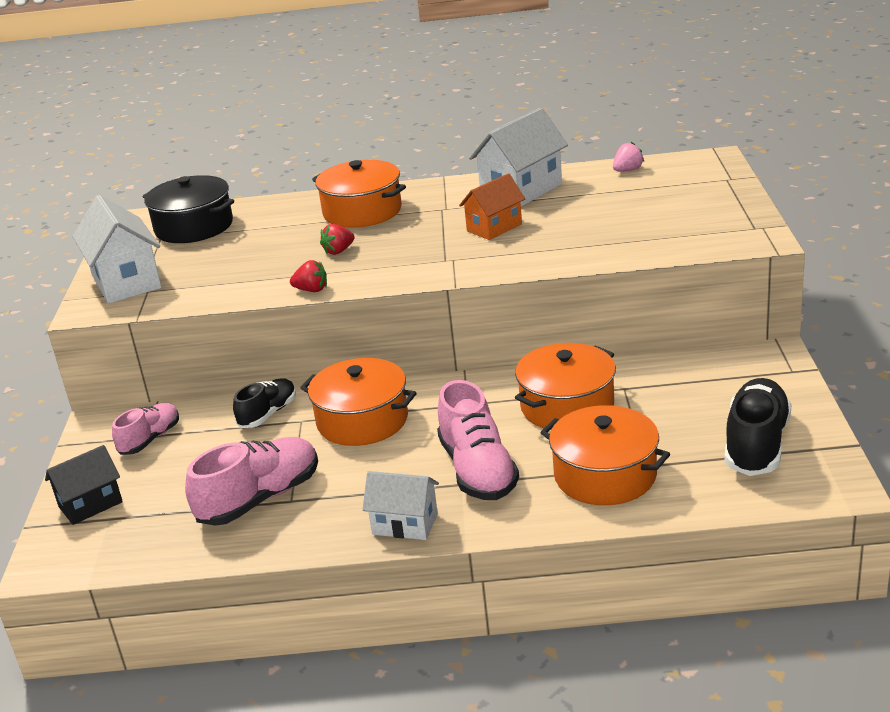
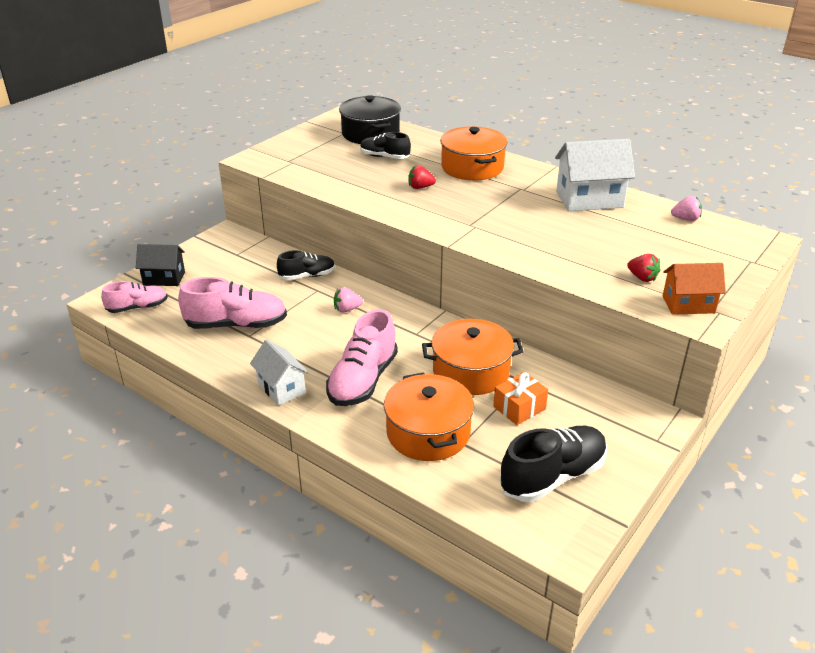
camera: 35 degrees right, 5 degrees up
white house [72,195,162,304] -> none
pink shoe [112,403,179,455] -> pink shoe moved to [101,281,168,313]
red strawberry [290,260,327,292] -> red strawberry moved to [627,254,660,282]
orange pot [300,358,417,446] -> pink strawberry [334,287,363,313]
orange house [459,173,525,240] -> orange house moved to [663,263,726,315]
none -> black shoe [360,132,411,159]
none -> orange gift [493,372,548,425]

